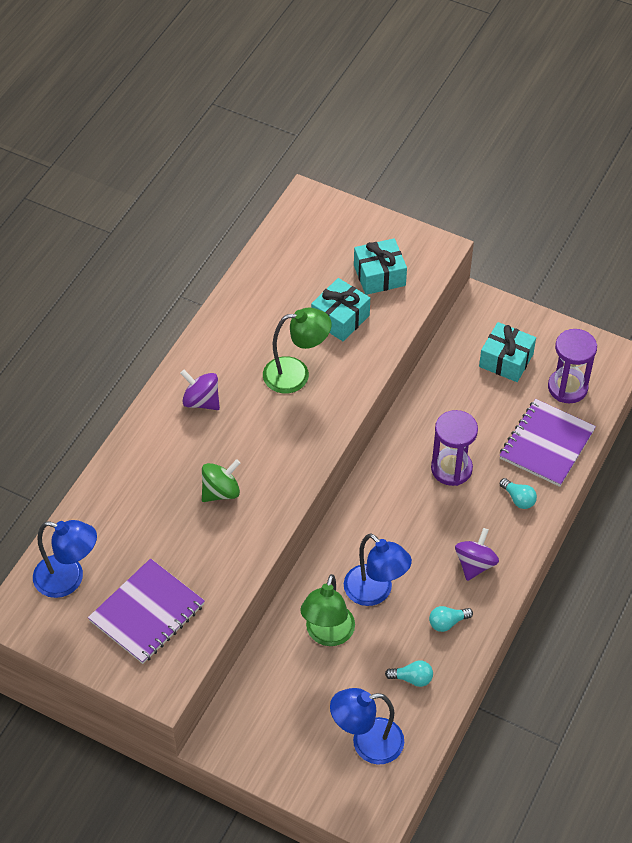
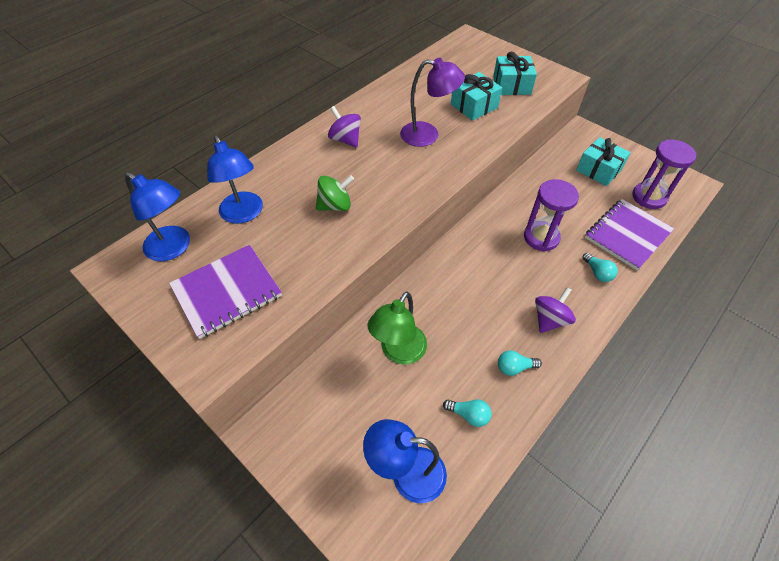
camera: 15 degrees right, 0 degrees up
green lamp [263,308,332,393] -> purple lamp [400,58,465,147]
blue lamp [344,533,412,606] -> blue lamp moved to [207,136,263,224]

